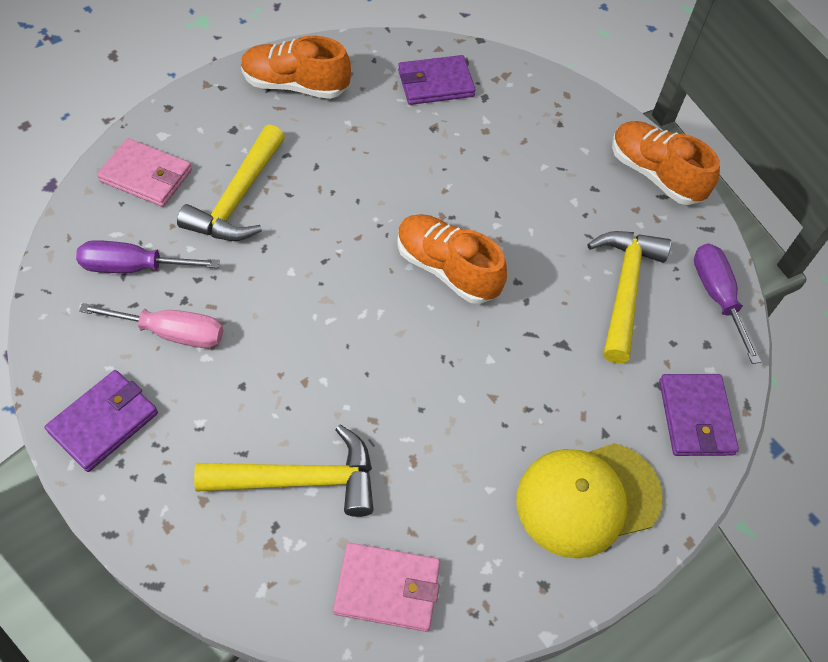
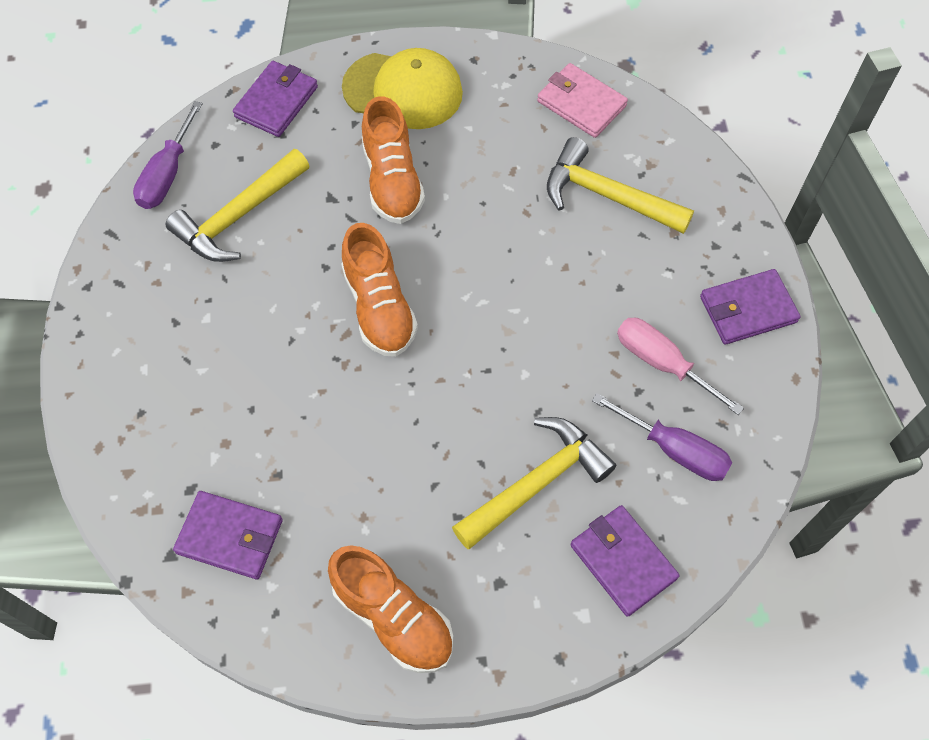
camera: 145 degrees left, 5 degrees up
pink wallet [97,138,192,207] -> purple wallet [570,505,679,617]
orange shoe [612,121,720,205] -> orange shoe moved to [362,96,425,224]

